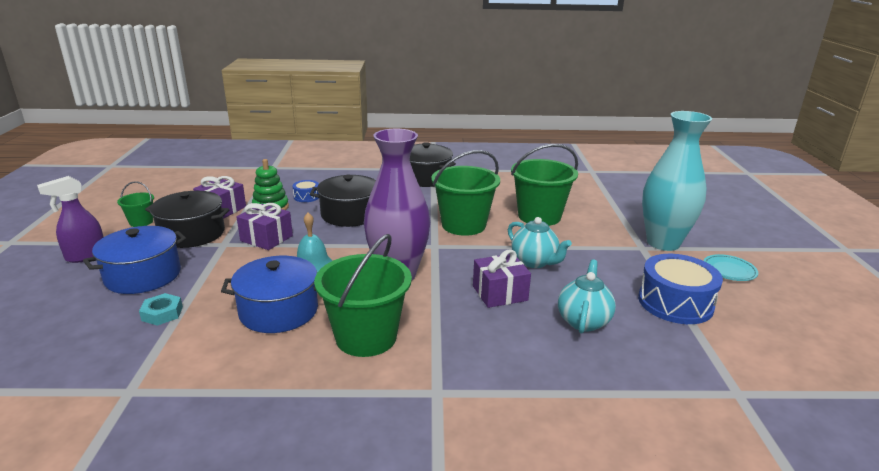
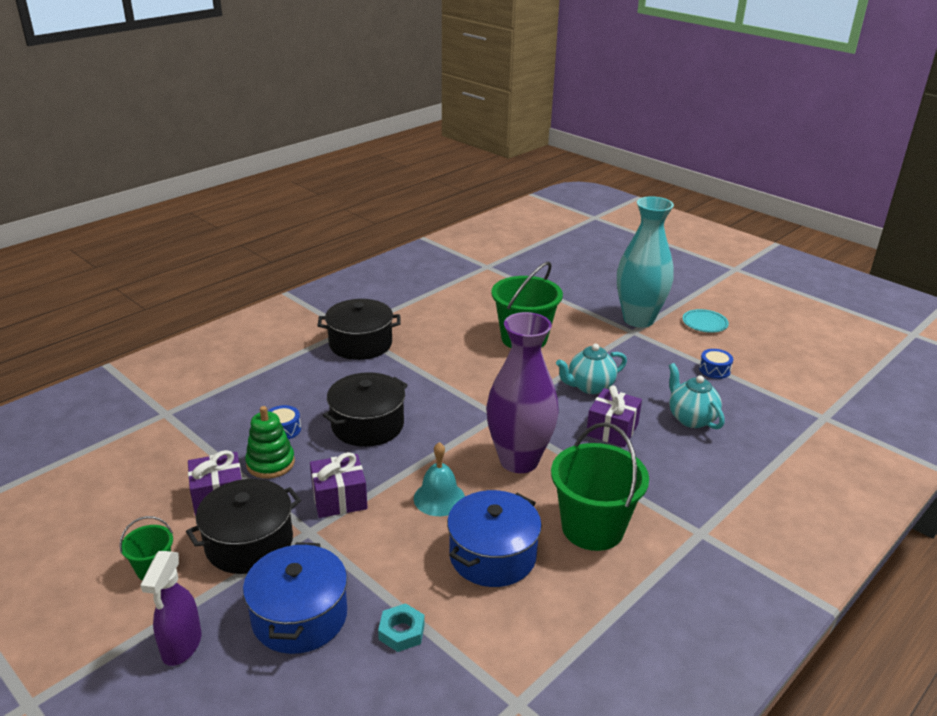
camera: 45 degrees left, 5 degrees up
green bucket [431,150,500,236] -> none
turquoise teapot [508,217,572,268] -> turquoise teapot turned 150 degrees clockwise [556,344,627,394]
blue drum [638,254,723,324] -> blue drum [699,349,733,379], size x0.49

